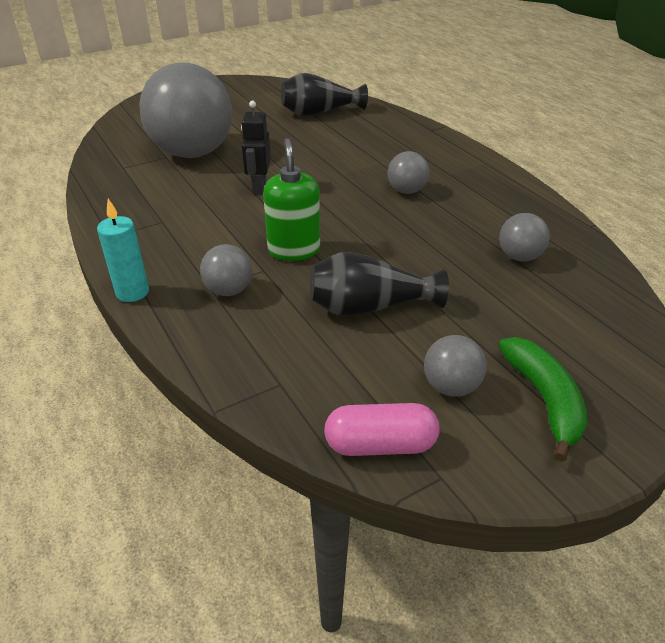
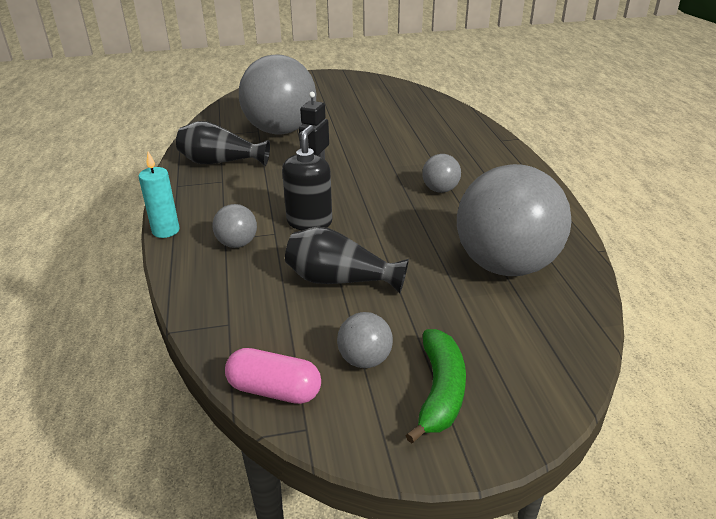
camera: 20 degrees right, 5 degrees down
green soap dispenser [263,138,320,261] -> black soap dispenser [282,125,332,230]
black vase [281,73,368,116] -> black vase moved to [176,121,270,166]
grey ball [499,213,550,261] -> grey ball [457,164,572,276], size x2.33

